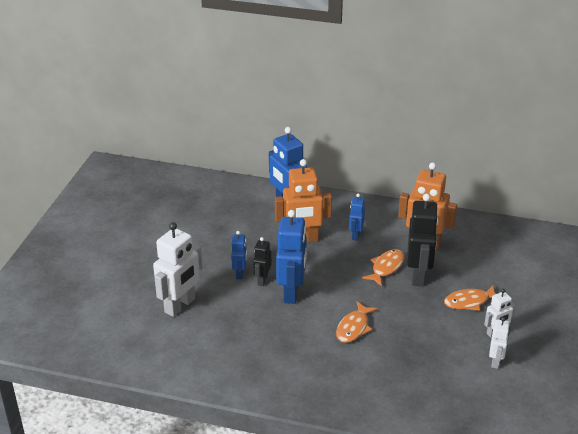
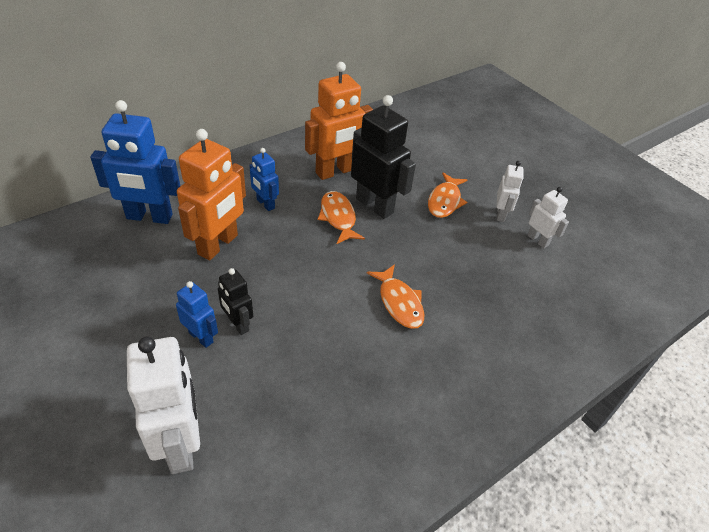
camera: 55 degrees left, 10 degrees up
blue robot [276,210,307,304] -> none

